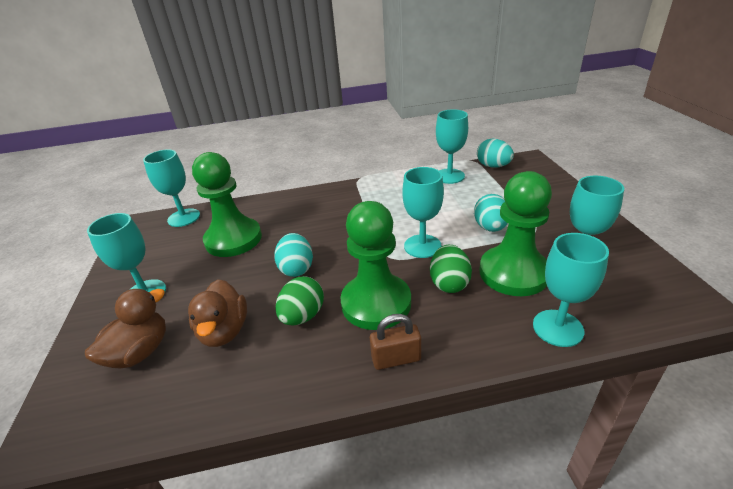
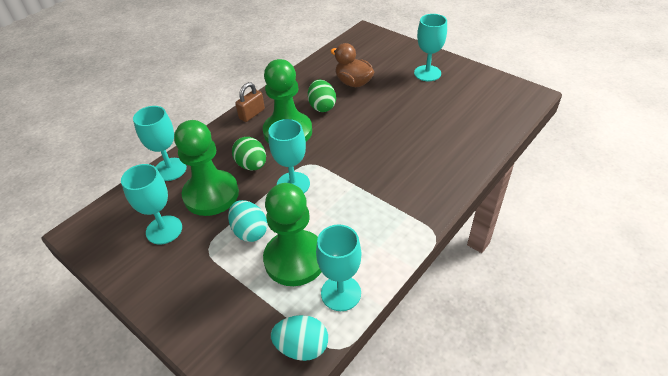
camera: 140 degrees right, 10 degrees up
brown duck [85,289,166,369] -> none
turquoise goblet [143,149,200,227] -> none
green pawn [192,152,262,257] -> green pawn moved to [263,183,321,286]
turquoise egg [274,233,313,277] -> none

